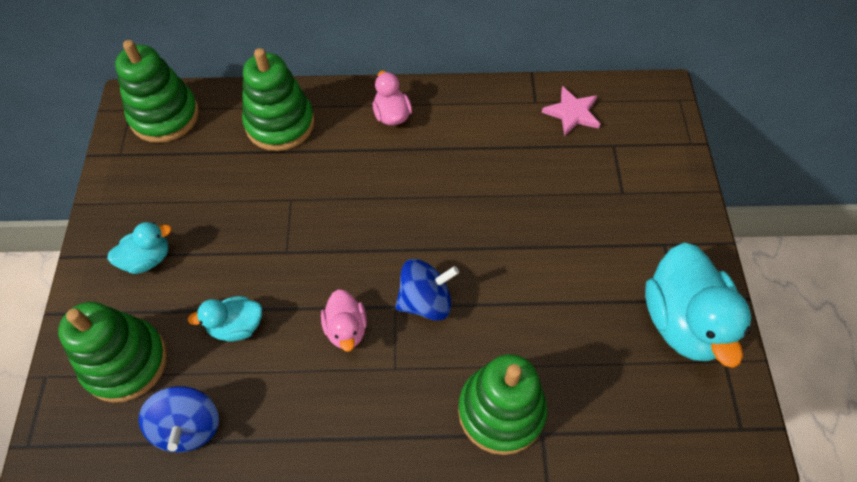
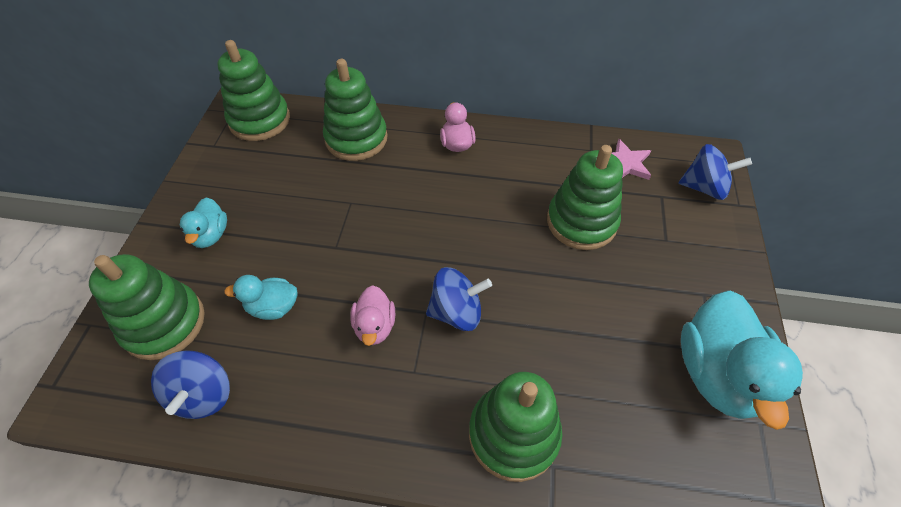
camera: 10 degrees right, 5 degrees down
turquoise duck [107,222,172,274] -> turquoise duck turned 105 degrees clockwise [180,197,227,248]
none -> green stacking toy [547,145,623,250]
none -> blue spinning top [679,144,752,200]

